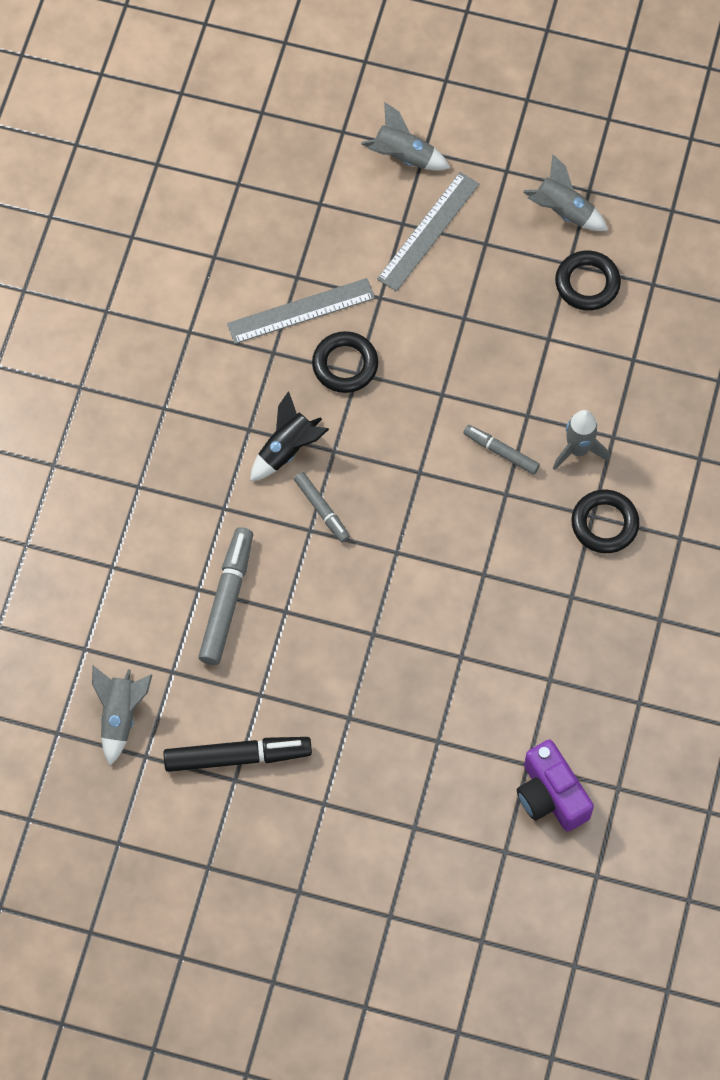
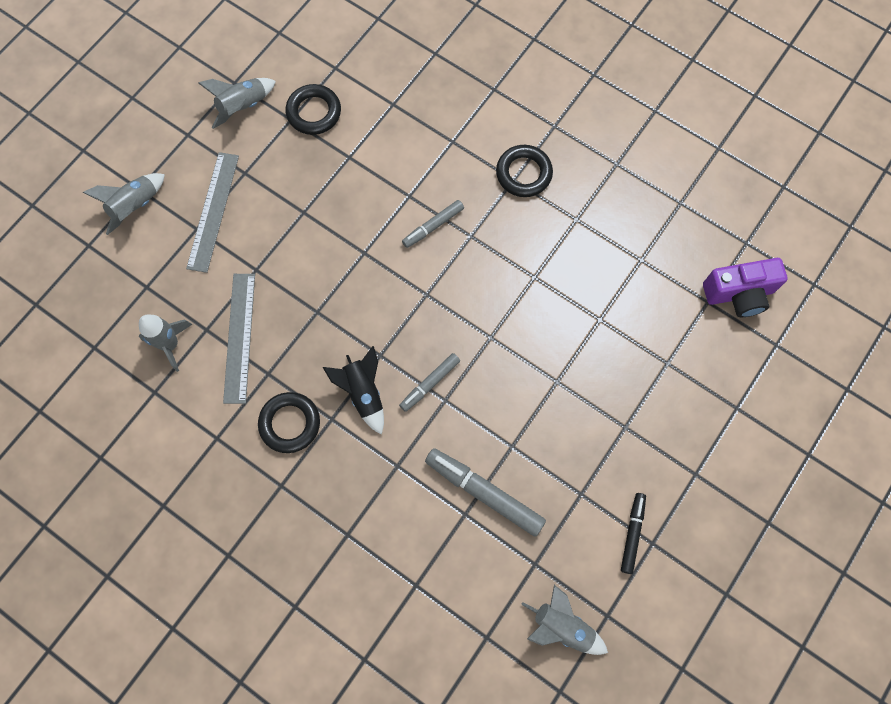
camera: 70 degrees left, 5 degrees up
black marker [164,737,312,772] -> black marker [621,493,646,574], size x0.59
grey marker [294,472,350,543] -> grey marker turned 150 degrees clockwise [399,353,460,412]
black ring [312,331,378,393] -> black ring moved to [258,392,320,453]
grey ruler [377,172,479,291] -> grey ruler turned 45 degrees clockwise [186,152,239,273]
grey rocket [553,410,610,470] -> grey rocket moved to [139,314,192,372]

